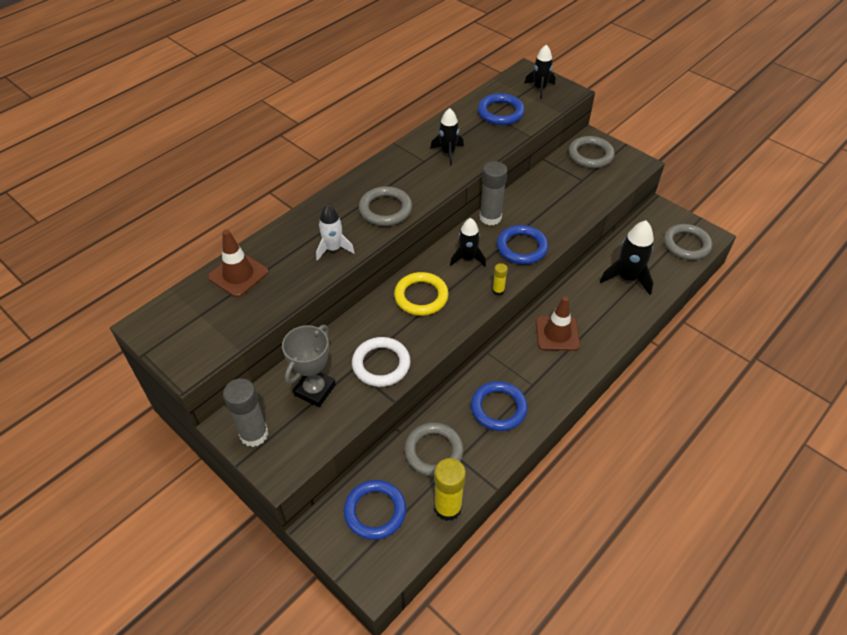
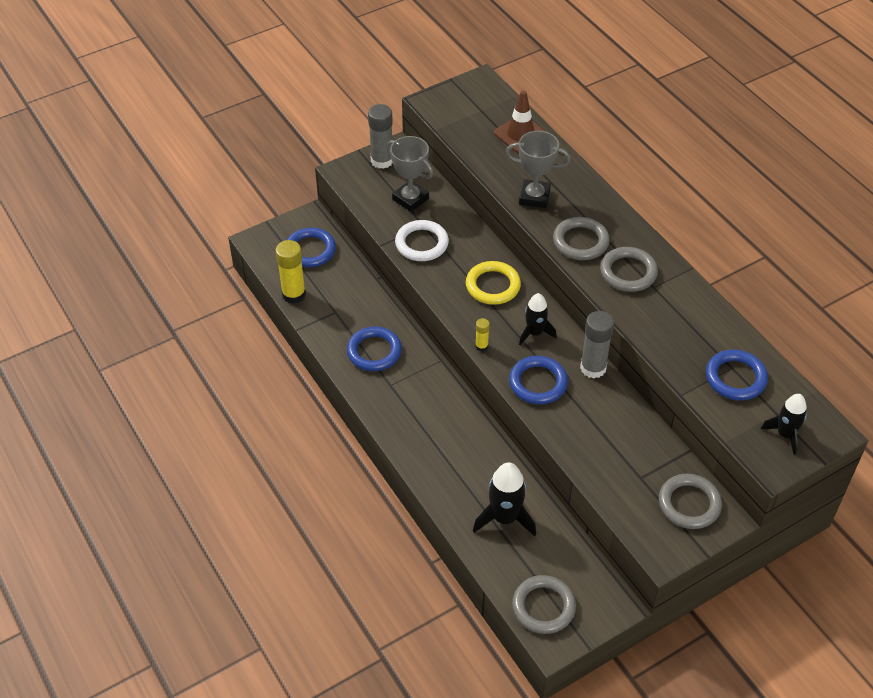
camera: 105 degrees right, 0 degrees up
white rocket [316,204,355,261] -> grey trophy [506,131,571,208]
grey ring [404,422,464,477] -> grey ring moved to [600,247,658,292]
black rocket [430,108,464,165] -> none
brown traffic cone [536,296,580,351] -> none

